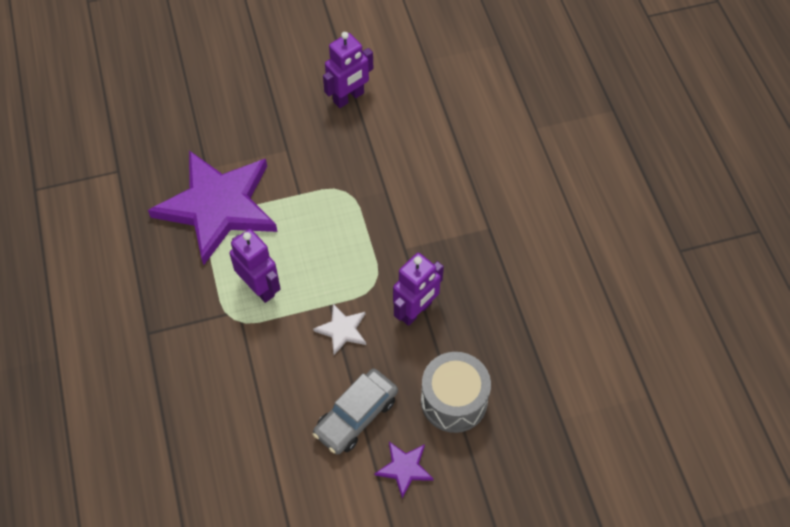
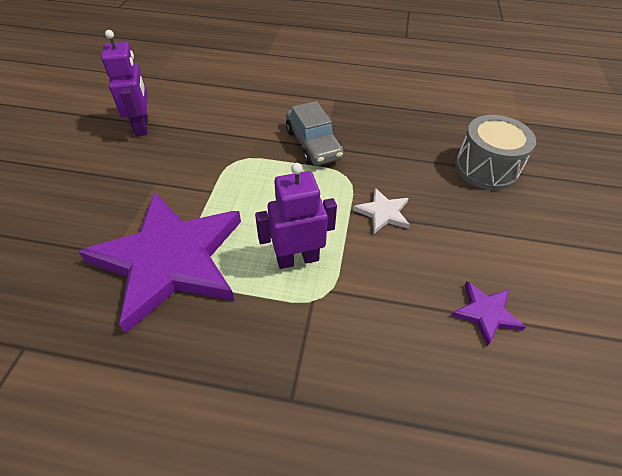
camera: 65 degrees left, 10 degrees down
grey car [313,369,398,455] -> grey car moved to [286,101,344,166]
purple star [375,442,434,498] -> purple star moved to [451,281,526,346]
purple robot [393,253,444,326] -> none

